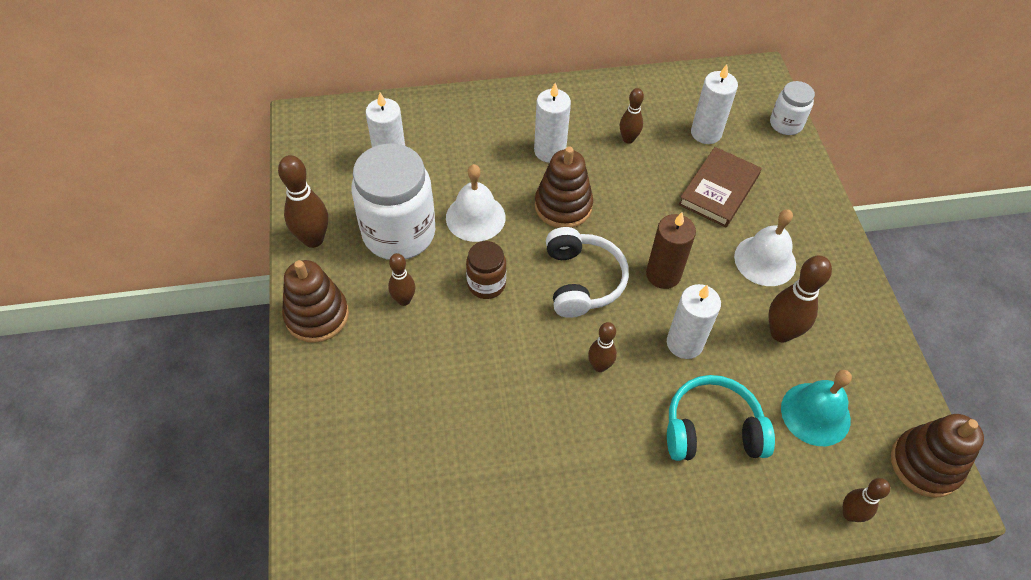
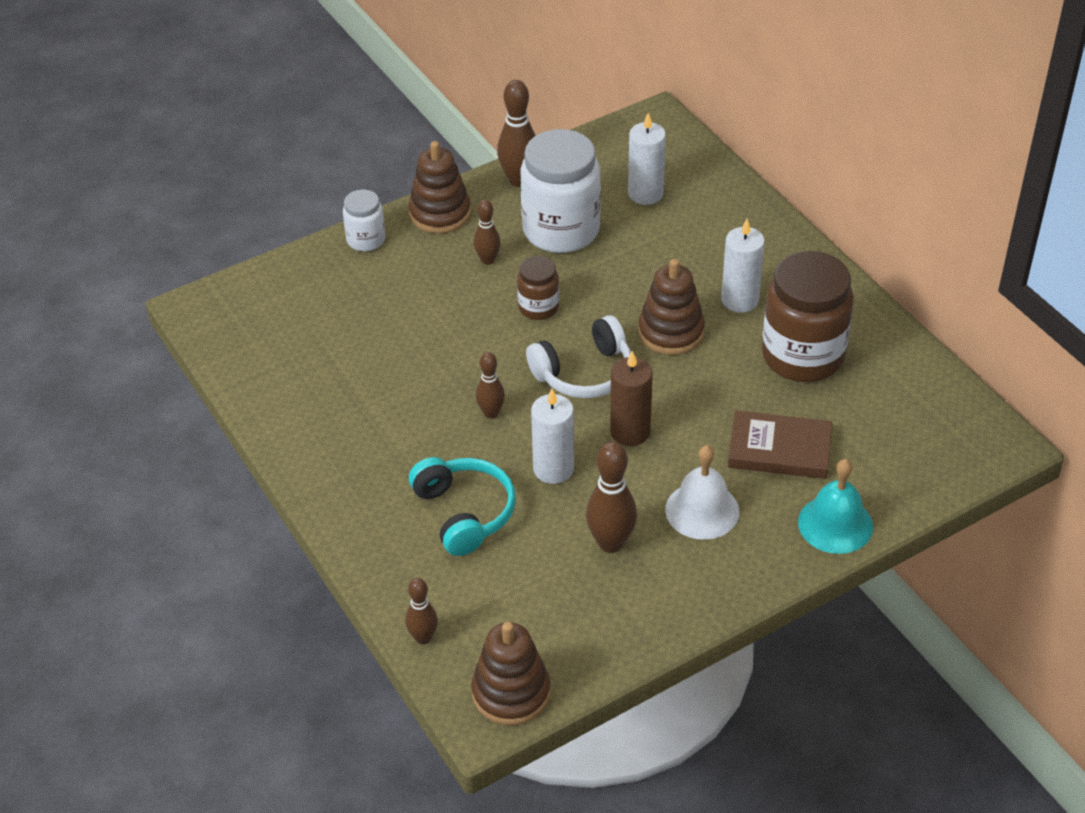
camera: 70 degrees right, 10 degrees down
white bell [446,164,505,242] -> none
brown bowling pin [620,88,644,144] -> brown jar [762,251,854,382]
white candle [691,64,738,144] -> none
white jar [770,81,815,135] -> white jar moved to [343,189,385,251]
turquoise bell [781,370,852,446] -> turquoise bell moved to [798,459,873,554]

